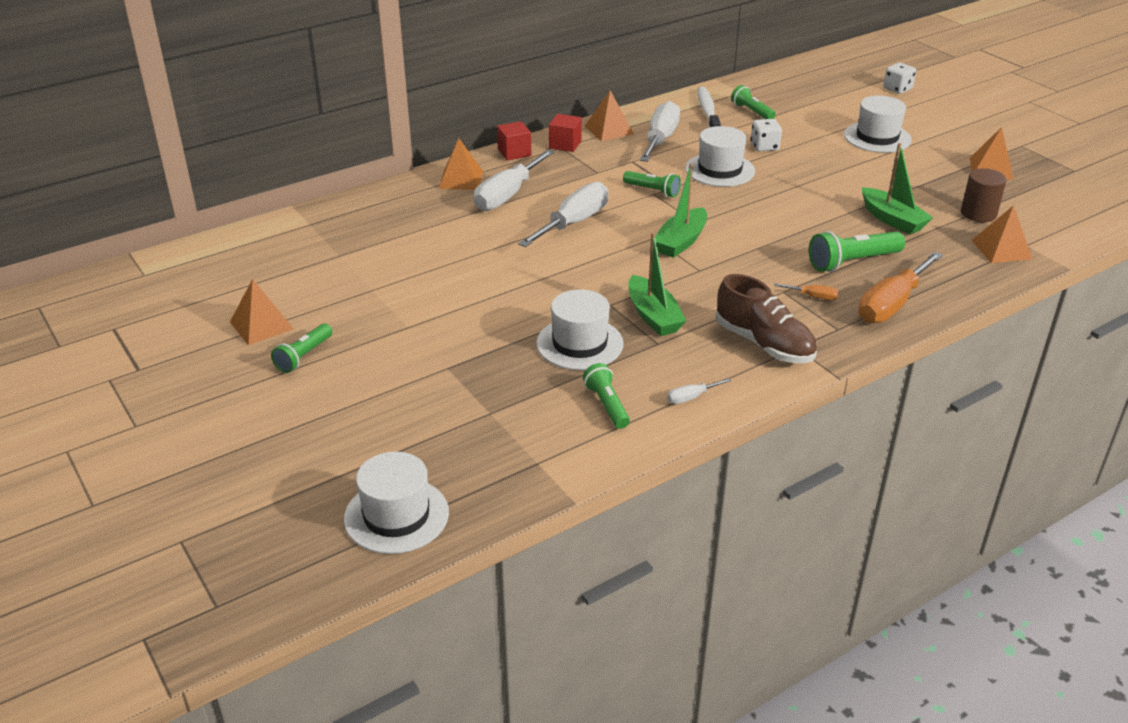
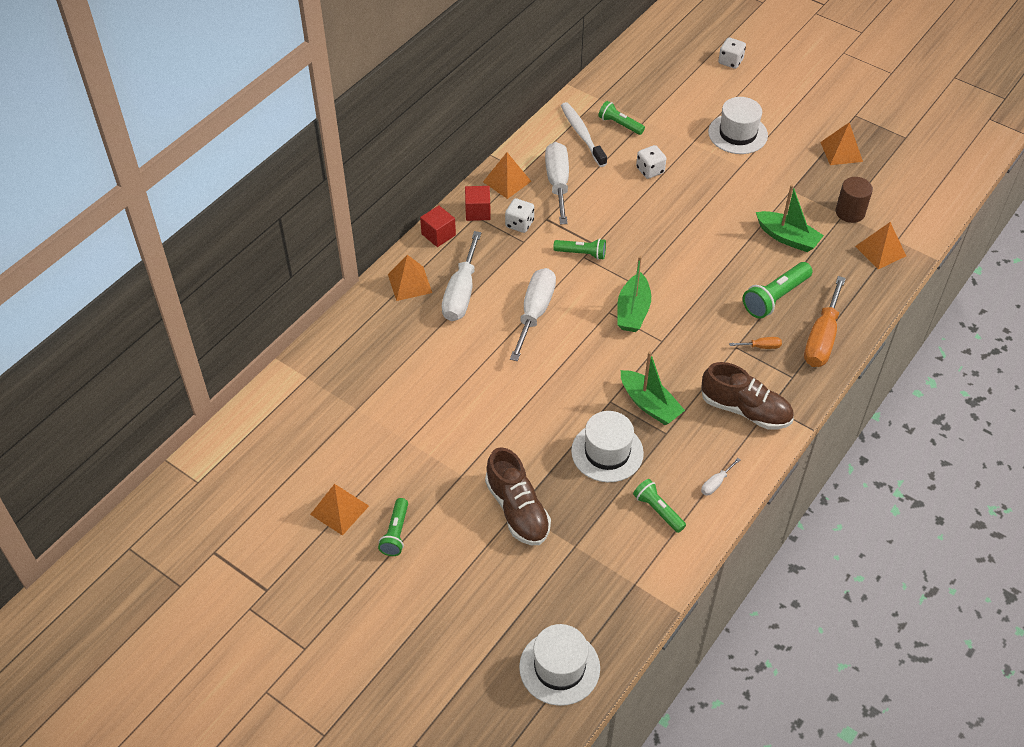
camera: 20 degrees left, 15 degrees up
white hat [685,126,755,187] -> none
none -> brown shoe [485,447,551,545]
none -> white dice [505,198,534,233]

